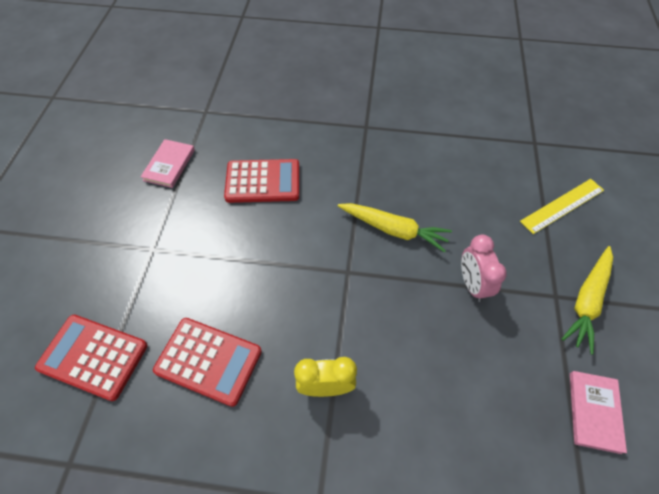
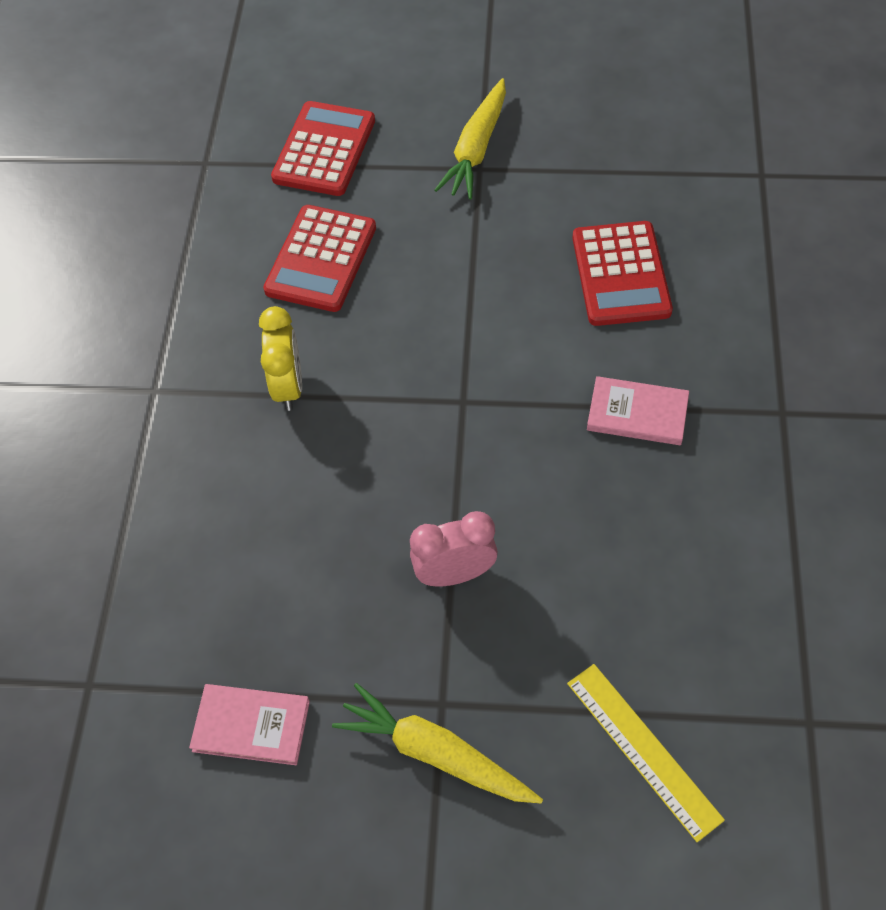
camera: 90 degrees right, 0 degrees up
pink book [141,139,195,188] -> pink book moved to [587,376,689,445]
yellow carrot [338,203,452,253] -> yellow carrot moved to [434,78,506,199]

